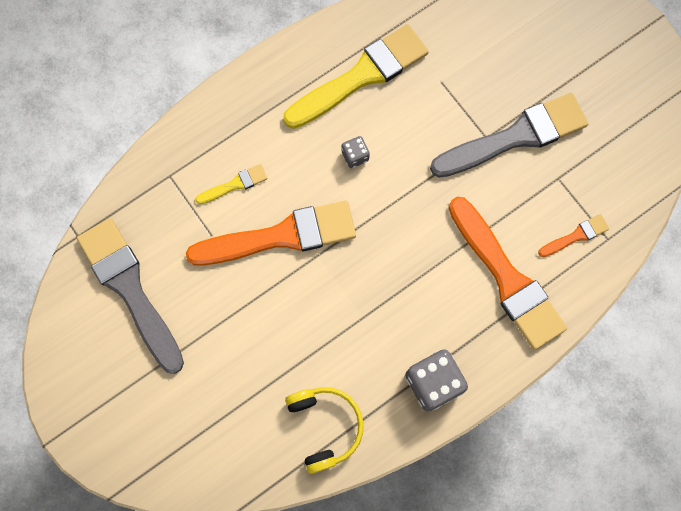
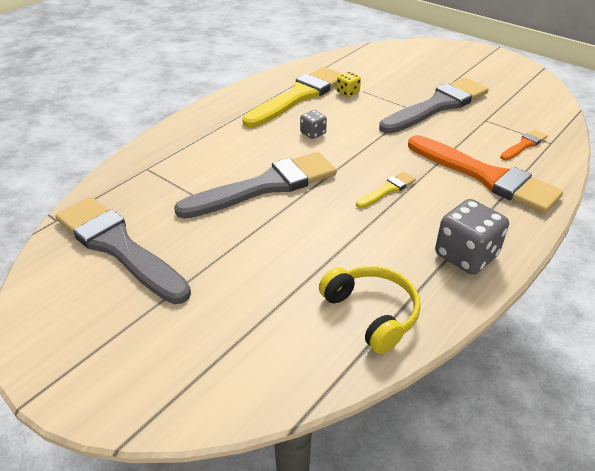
camera: 15 degrees left, 35 degrees down
orange brush [186,200,356,266] -> grey brush [174,152,337,219]
yellow brush [195,164,268,204] -> yellow brush moved to [356,171,416,208]
none -> yellow dice [336,72,361,97]

